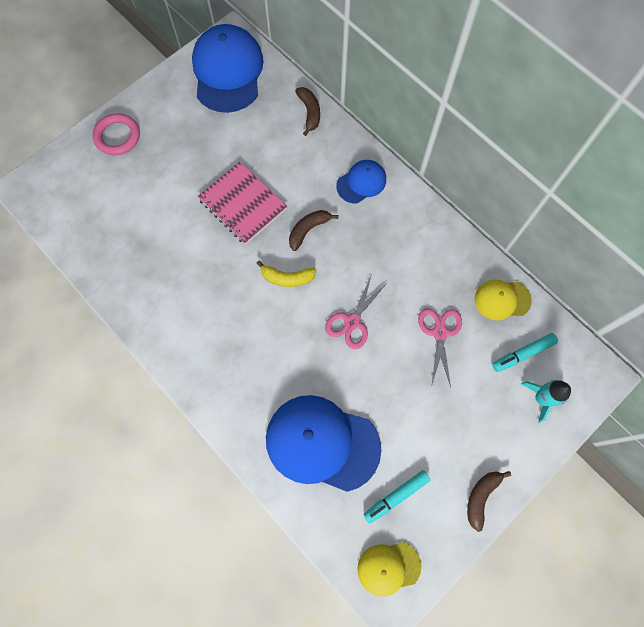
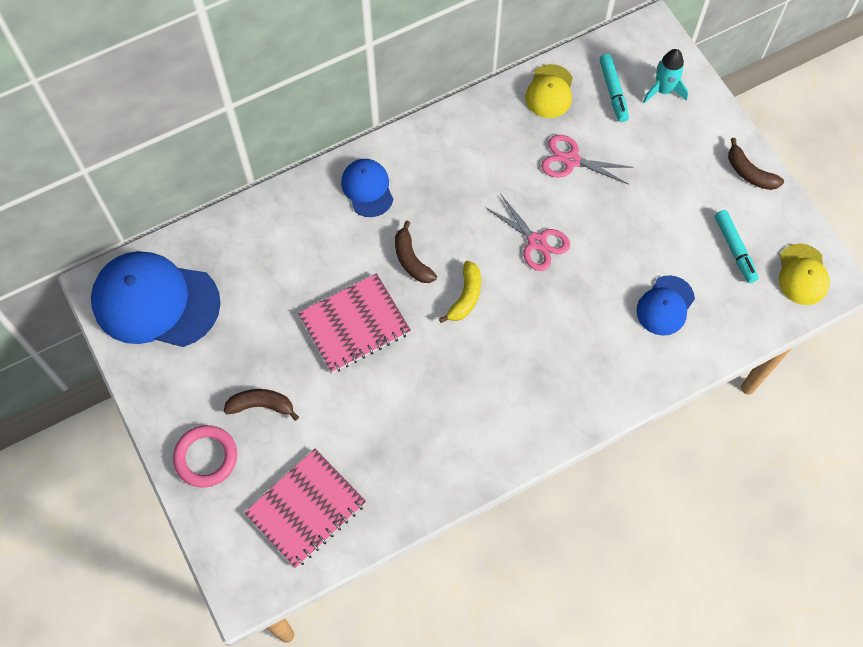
camera: 75 degrees left, 5 degrees down
blue cap [266,395,382,492] -> blue cap [636,275,695,336], size x0.52
brown banana [295,87,320,136] -> brown banana moved to [224,389,299,421]
none -> pink notebook [244,449,366,568]

